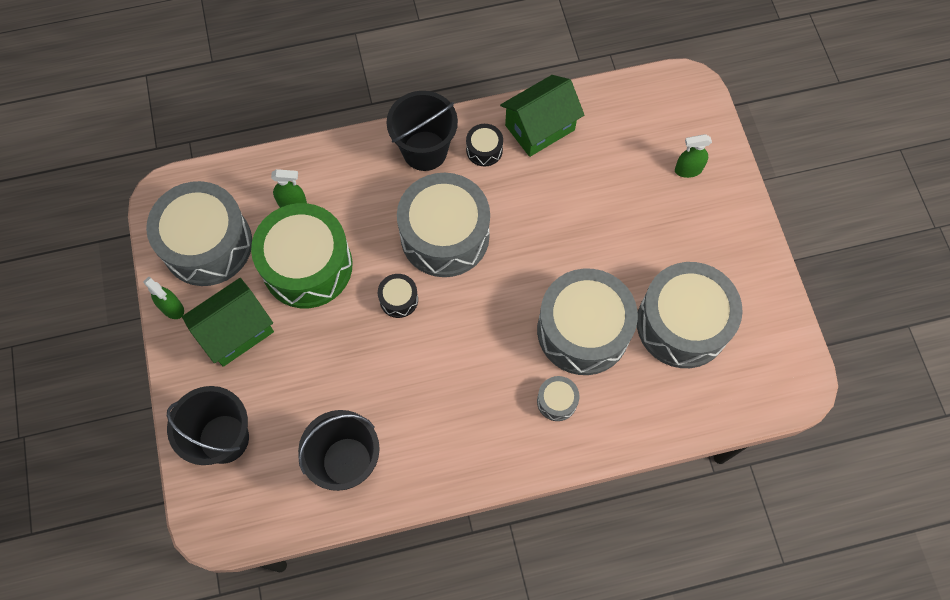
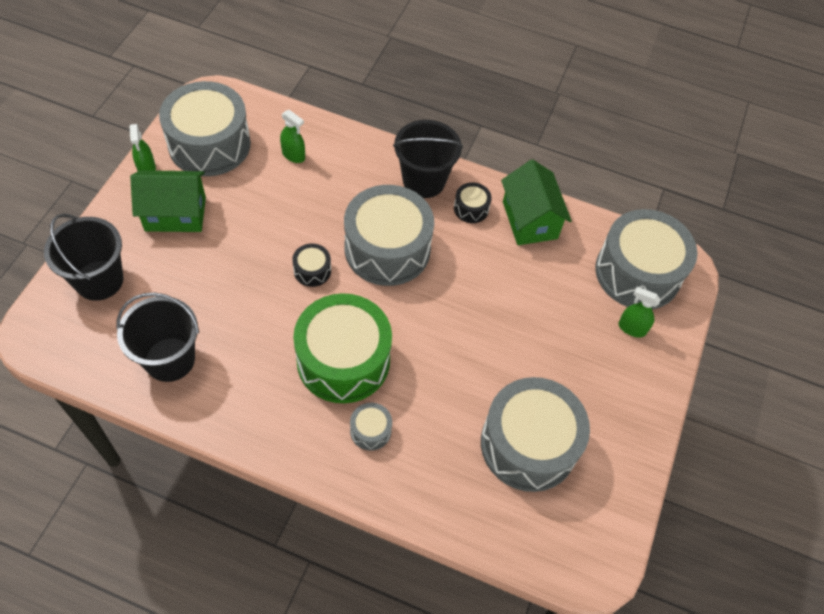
camera: 30 degrees right, 10 degrees down
green drum [251,203,353,308] -> green drum moved to [293,293,392,403]
green house [500,75,584,157] -> green house turned 75 degrees clockwise [501,159,572,245]
grey drum [537,268,638,375] -> grey drum moved to [595,209,697,310]

